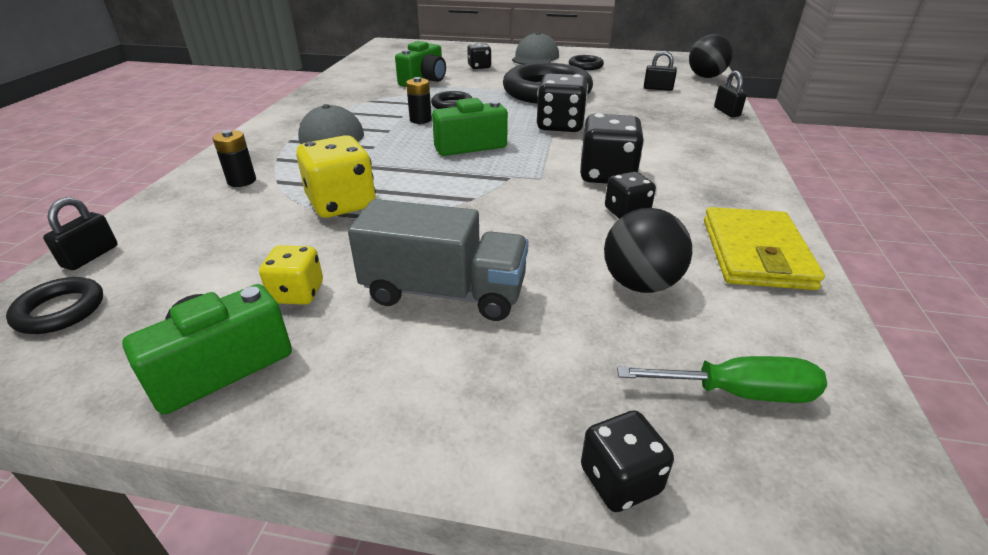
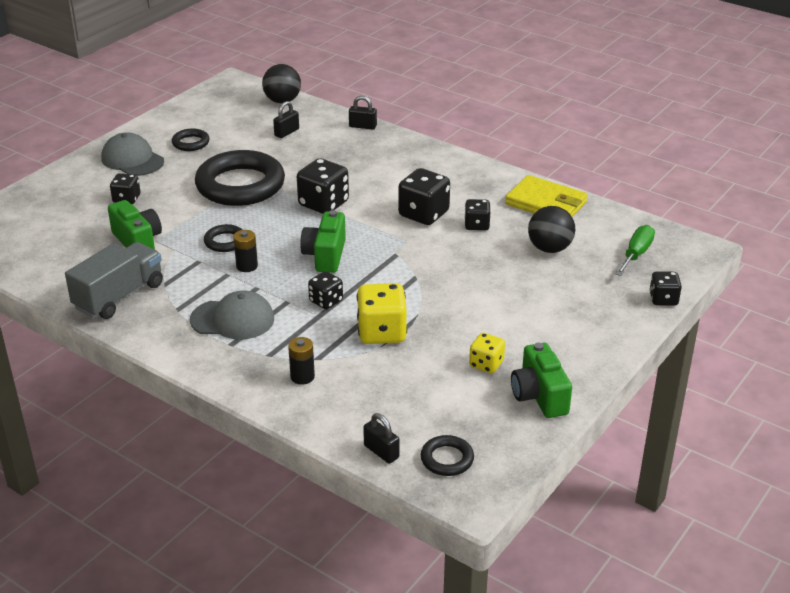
camera: 65 degrees left, 0 degrees up
grey truck [348,199,529,321] -> grey truck moved to [65,242,163,319]
none -> black dice [308,271,343,309]

